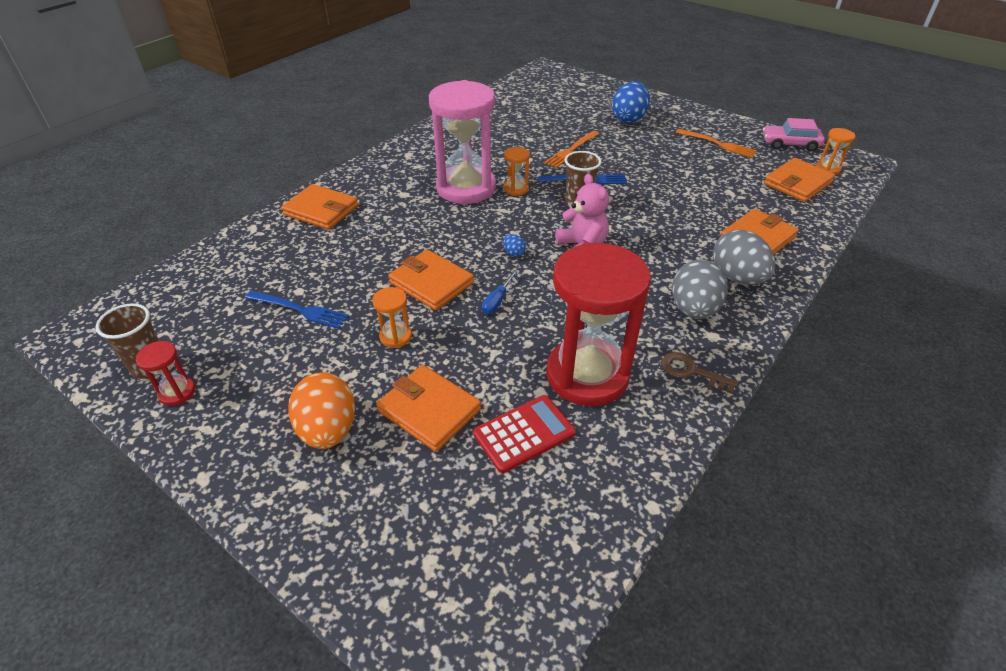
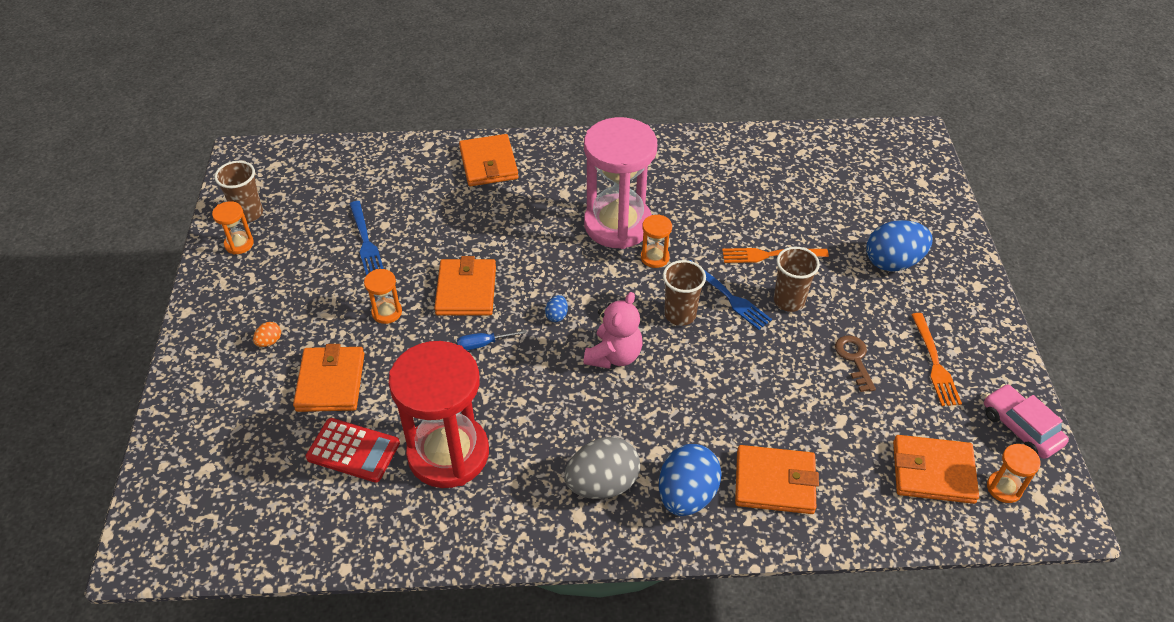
camera: 50 degrees right, 5 degrees up
red hourglass [136,341,195,406] -> orange hourglass [212,201,254,255]
orange egg [288,372,355,449] -> orange egg [253,322,281,347], size x0.43
brown key [661,352,738,394] -> brown key moved to [835,335,876,392]
grey egg [713,230,775,285] -> blue egg [659,444,722,516]
none -> brown cup [774,247,820,312]

